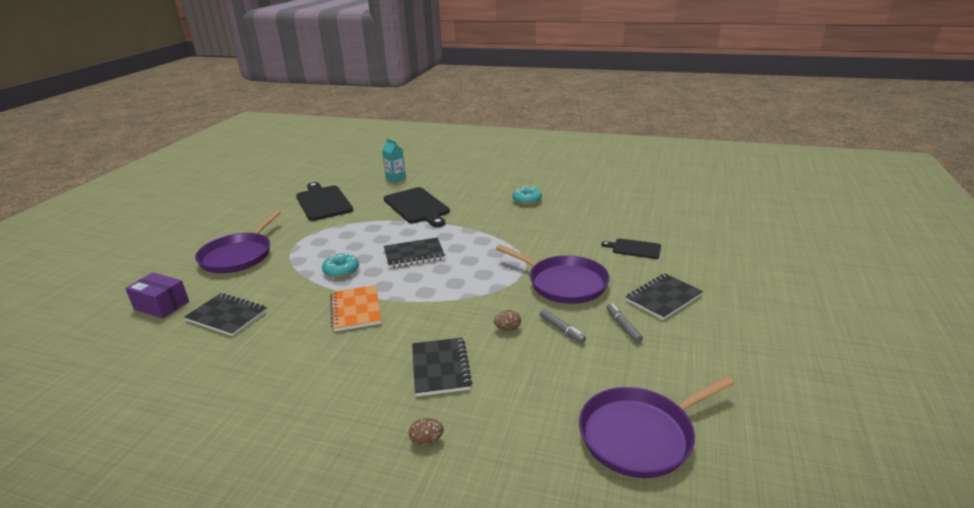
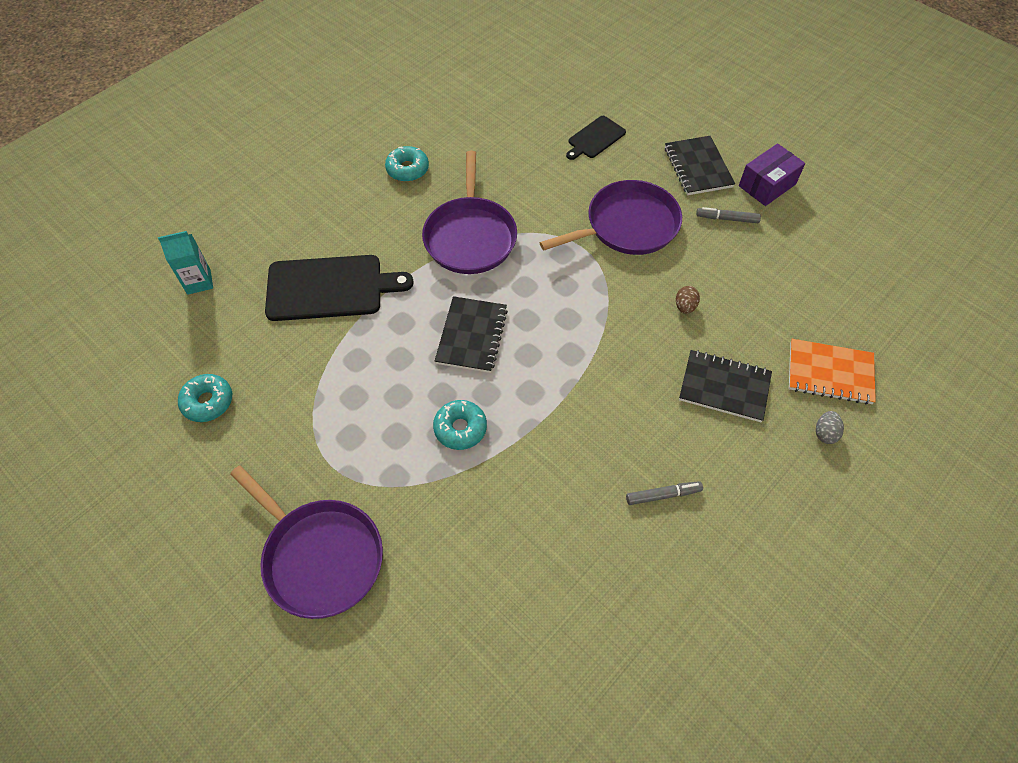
camera: 65 degrees left, 30 degrees up
purple box [125,272,189,318] -> purple box moved to [739,143,805,206]
black notebook [184,293,267,336] -> none
black cutting board [296,182,353,221] -> turquoise donut [178,374,232,422]
orange notebook [330,285,381,332] -> orange notebook moved to [789,339,876,405]
brown egg [409,418,444,446] -> grey egg [816,411,844,444]
grey marker [540,309,586,343] -> grey marker moved to [626,481,703,505]
purple pan [579,376,735,478] -> purple pan moved to [422,151,517,274]

